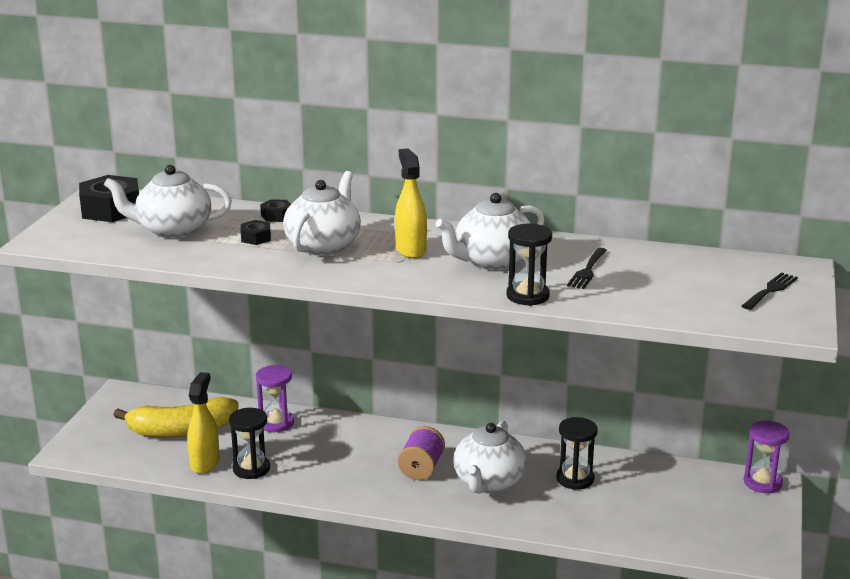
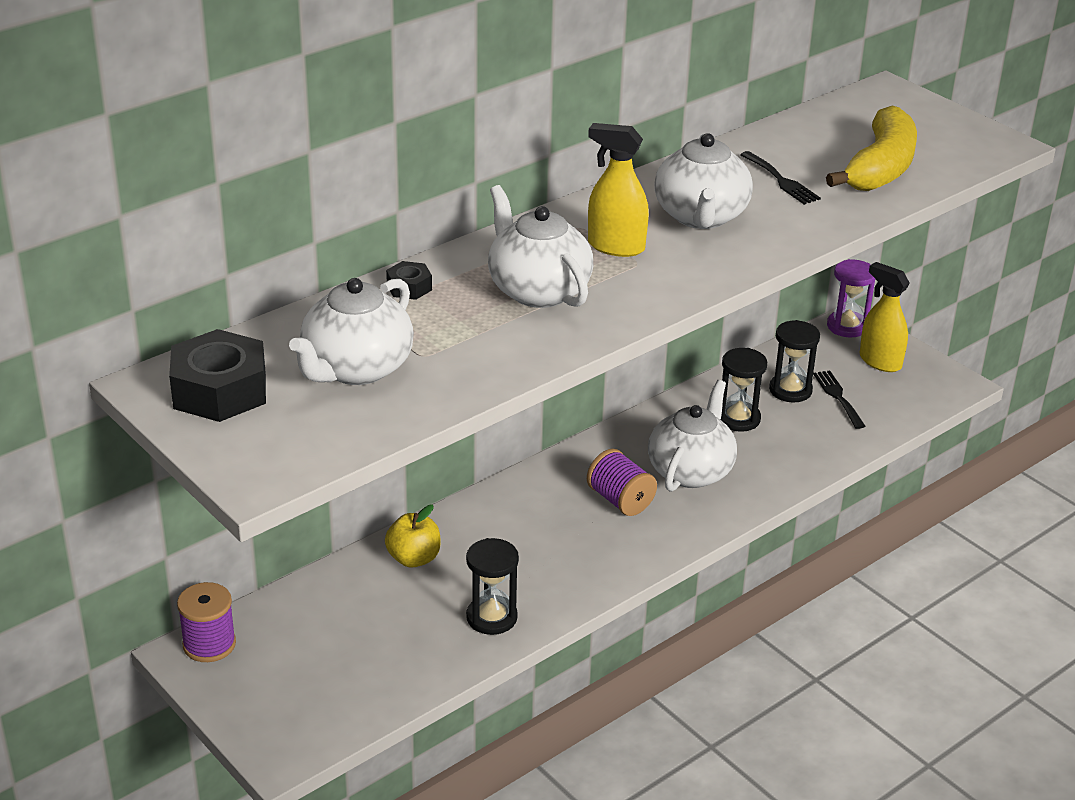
camera: 55 degrees left, 10 degrees up
yellow banana [114,397,239,437] -> yellow banana moved to [826,106,917,191]
yellow spray bottle [187,372,219,474] -> yellow spray bottle moved to [860,262,910,372]
black nut [241,220,271,245] -> none
purple hourglass [256,365,294,432] -> yellow apple [385,504,441,568]
white teapot [453,421,527,493] -> white teapot turned 120 degrees counterclockwise [648,380,737,492]
black hourglass [506,224,552,306] -> black hourglass moved to [769,320,820,402]
black fork [742,272,798,310] -> black fork moved to [813,370,865,429]
none -> purple spool [177,582,236,662]

